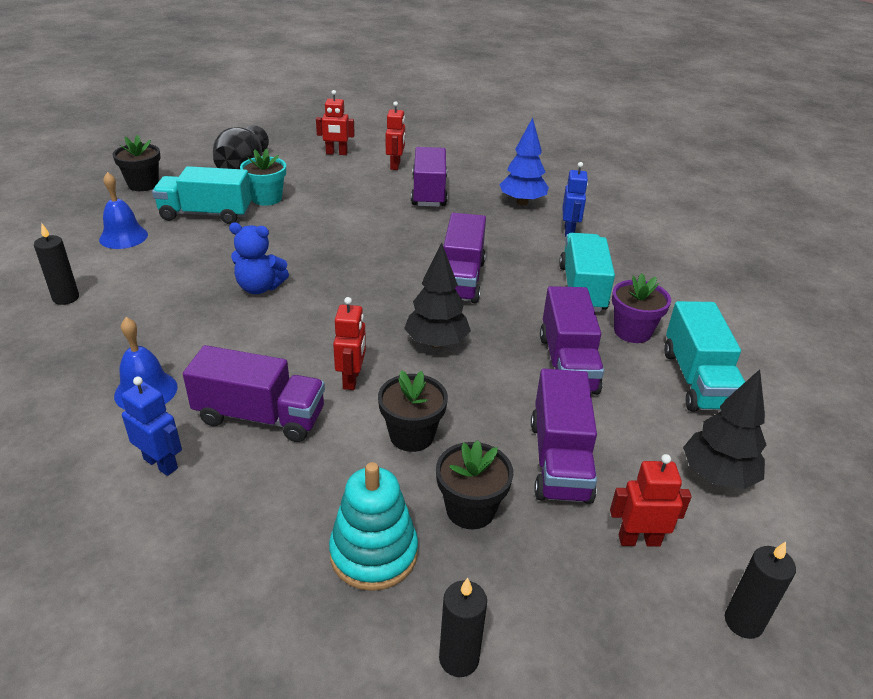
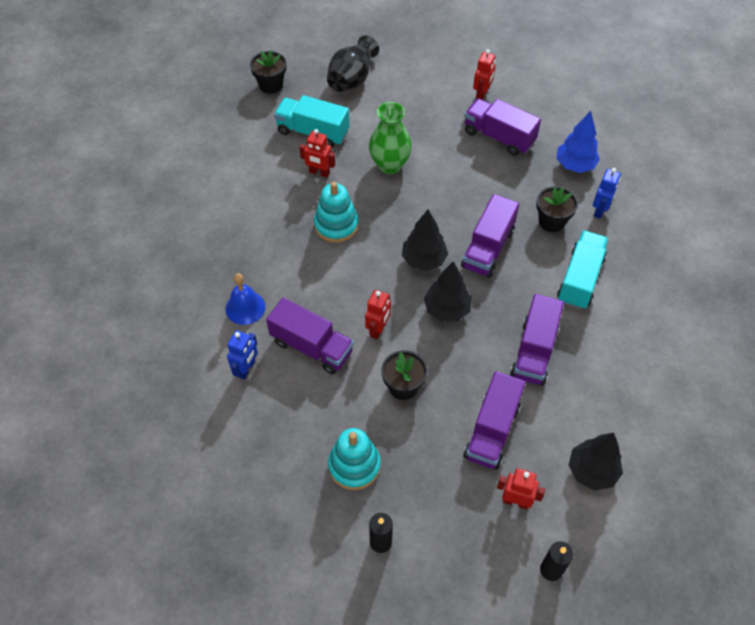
camera: 20 degrees right, 20 degrees up
black candle [34,224,79,305] -> none
blue bell [99,172,148,249] -> none
blue robot [121,377,182,476] -> blue robot turned 60 degrees clockwise [227,330,258,380]
blue teddy bear [229,223,289,294] -> turquoise stacking toy [314,182,358,243]
turquoise flower pot [240,148,286,206] -> none
red robot [316,90,355,155] -> red robot moved to [299,129,335,178]
purple truck [411,147,448,207] -> purple truck turned 75 degrees counterclockwise [464,99,541,156]
black flower pot [436,440,513,529] -> black flower pot moved to [536,186,578,232]
purple flower pot [612,273,671,343] -> none
turquoise truck [664,301,745,412] -> none
none -> green vase [369,102,412,174]
none -> black tree [402,210,448,271]

